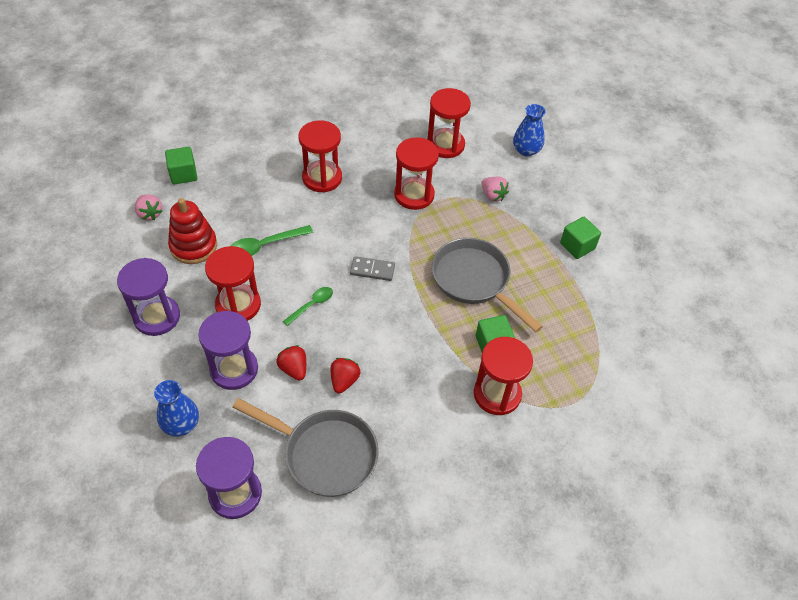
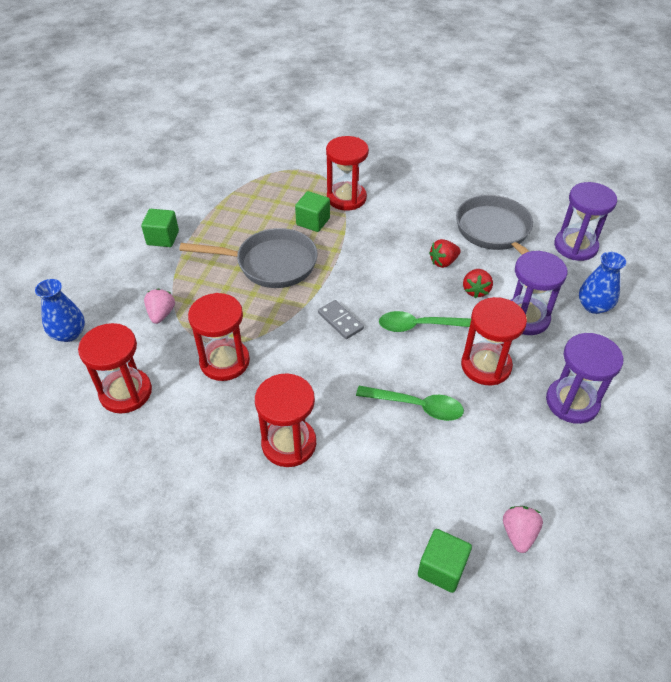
camera: 135 degrees left, 5 degrees down
red stacking toy [168,198,217,264] -> none
green spoon [283,287,333,326] -> green spoon [379,311,471,332], size x1.53
grey pan [432,238,543,332] -> grey pan turned 90 degrees counterclockwise [179,228,318,288]

